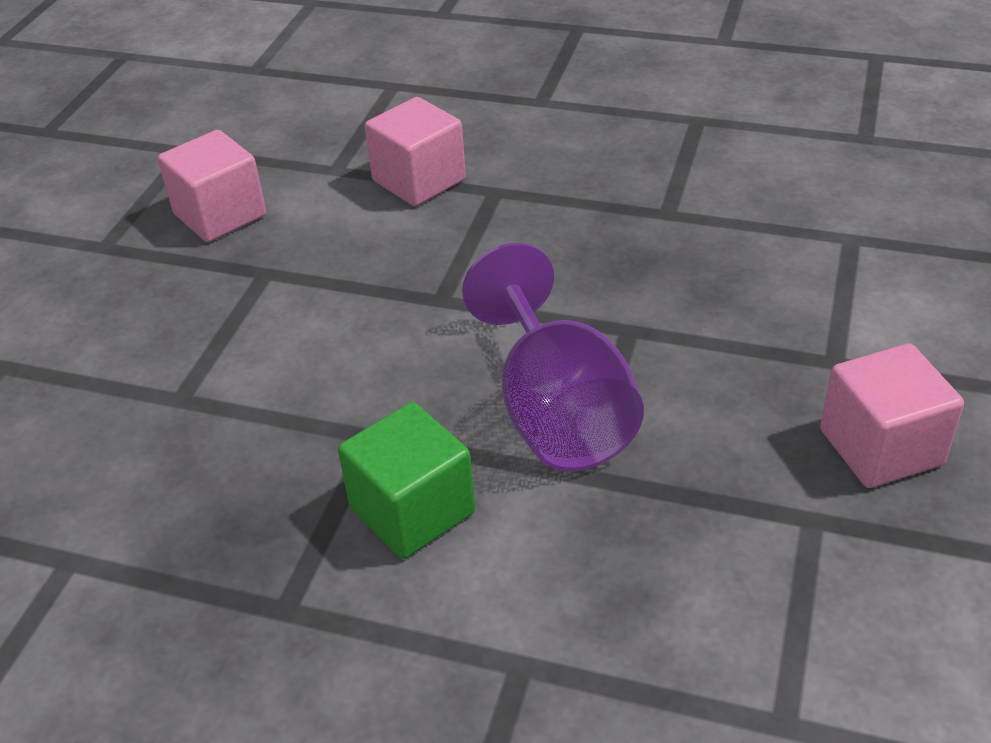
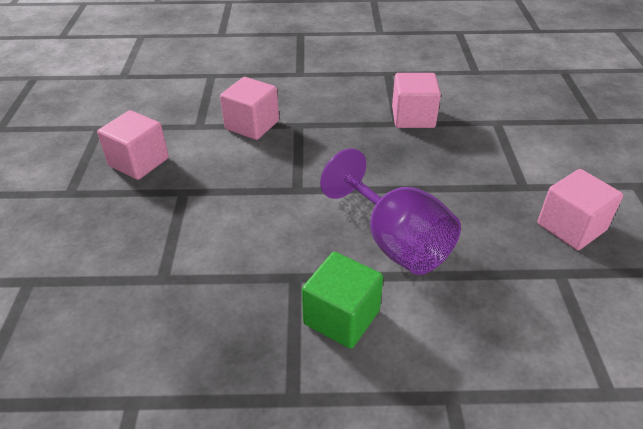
camera: 20 degrees left, 0 degrees up
none -> pink cube [392,73,441,128]

